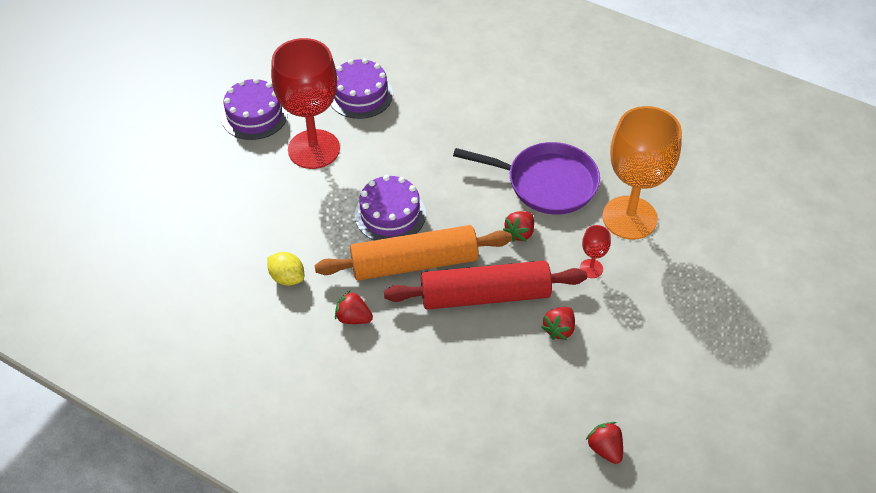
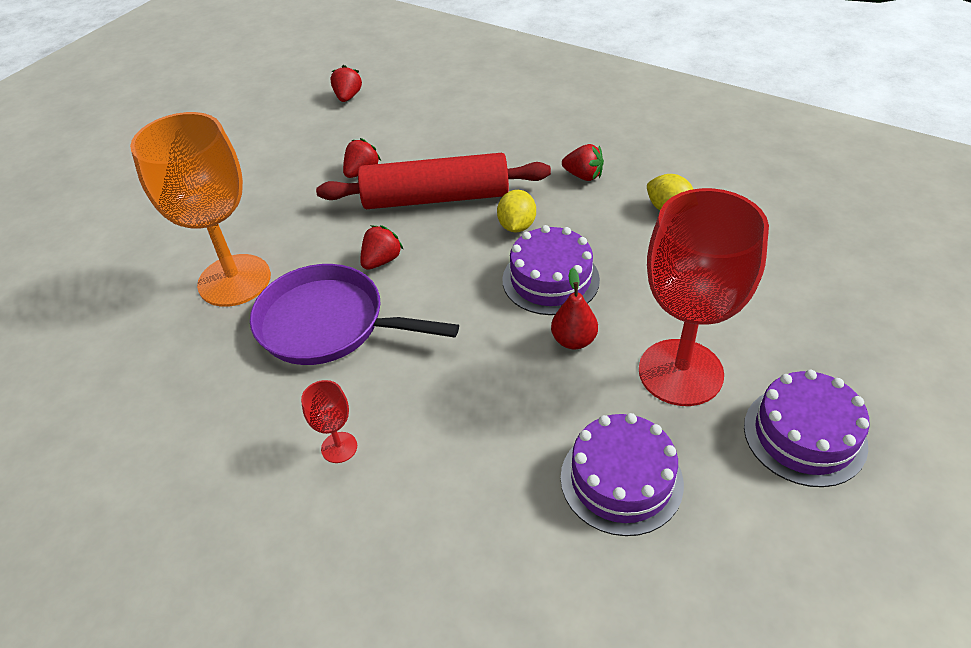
camera: 175 degrees left, 5 degrees down
orange rolling pin [315,225,512,281] -> yellow lemon [497,190,536,232]
red goblet [580,225,611,278] -> red goblet moved to [301,380,357,463]
red strawberry [586,422,623,464] -> red strawberry turned 150 degrees counterclockwise [330,65,362,102]
none -> red pear [551,268,598,349]

